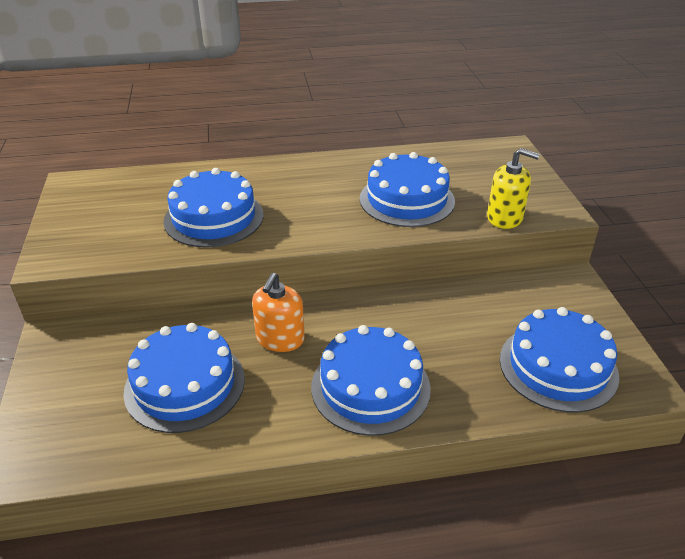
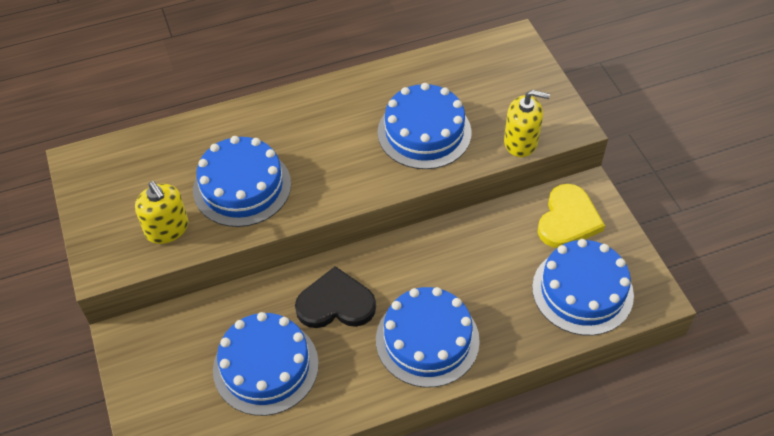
camera: 10 degrees left, 15 degrees up
orange soap dispenser [252,273,305,352] -> black heart [295,266,376,328]
none -> yellow soap dispenser [135,181,188,244]
none -> yellow heart [538,184,605,248]

